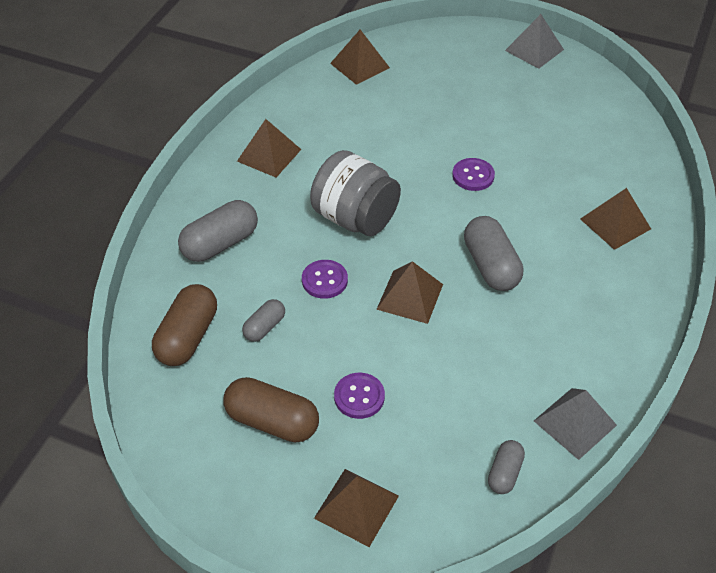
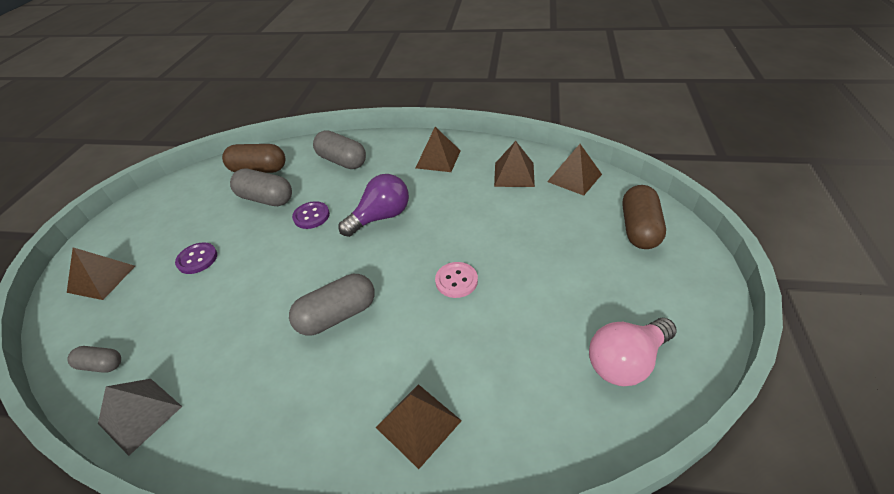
camera: 80 degrees right, 5 degrees down
brown capsule [223,377,319,443] -> brown capsule moved to [622,185,666,249]
grey capsule [242,299,285,342] -> grey capsule [230,169,292,206], size x1.76
grey jar [310,150,401,236] -> purple light bulb [339,174,409,237]
brown pyramid [376,261,443,324] -> brown pyramid moved to [494,141,535,187]
purple button [452,158,495,191] -> pink button [435,262,478,298]
grey pyramid [505,14,564,69] -> none
none -> pink light bulb [589,318,677,386]

